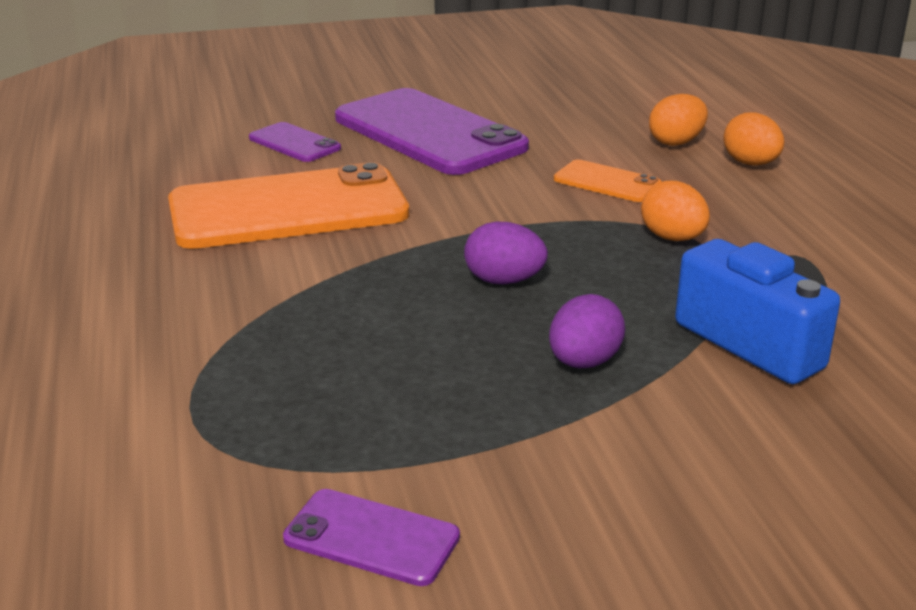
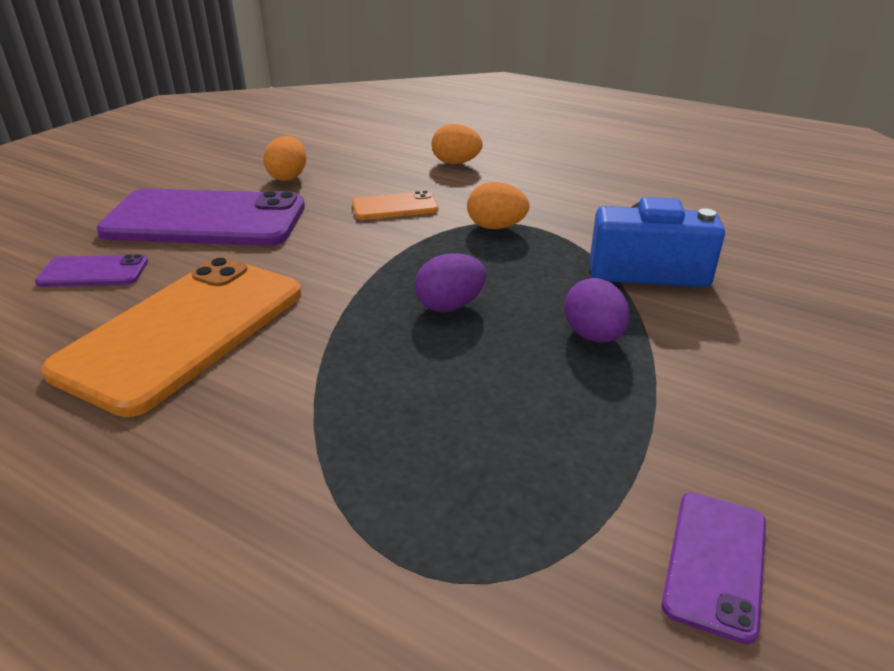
camera: 45 degrees left, 5 degrees up
purple phone [283,489,460,586] -> purple phone turned 45 degrees counterclockwise [661,492,766,644]
orange egg [649,94,708,146] -> orange egg moved to [263,136,307,181]

